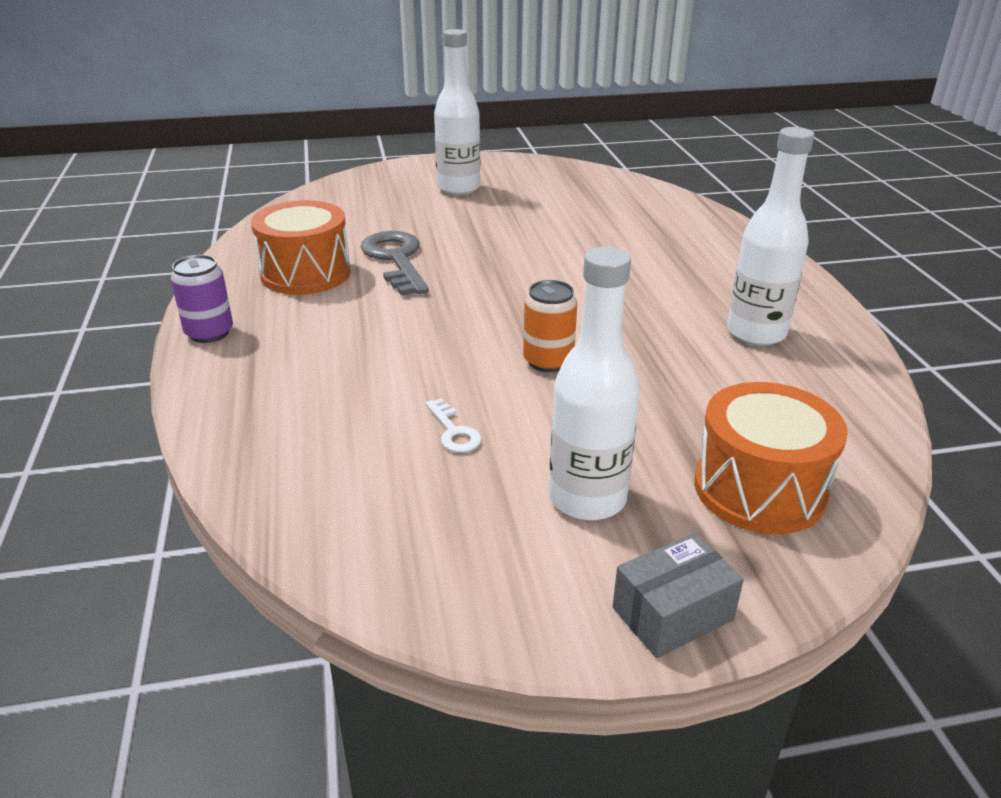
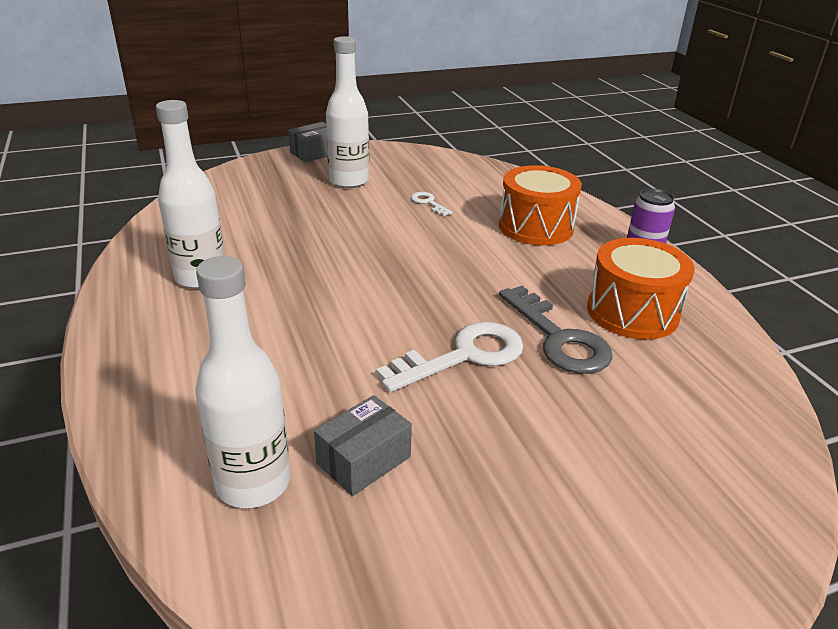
camera: 170 degrees right, 0 degrees up
white bottle [434,29,480,195] -> white bottle moved to [196,256,290,508]
orange can [523,280,577,372] -> none
orange drum [694,382,848,534] -> orange drum moved to [499,165,582,246]
none -> grey box [314,395,412,496]
none -> white key [376,322,523,392]

